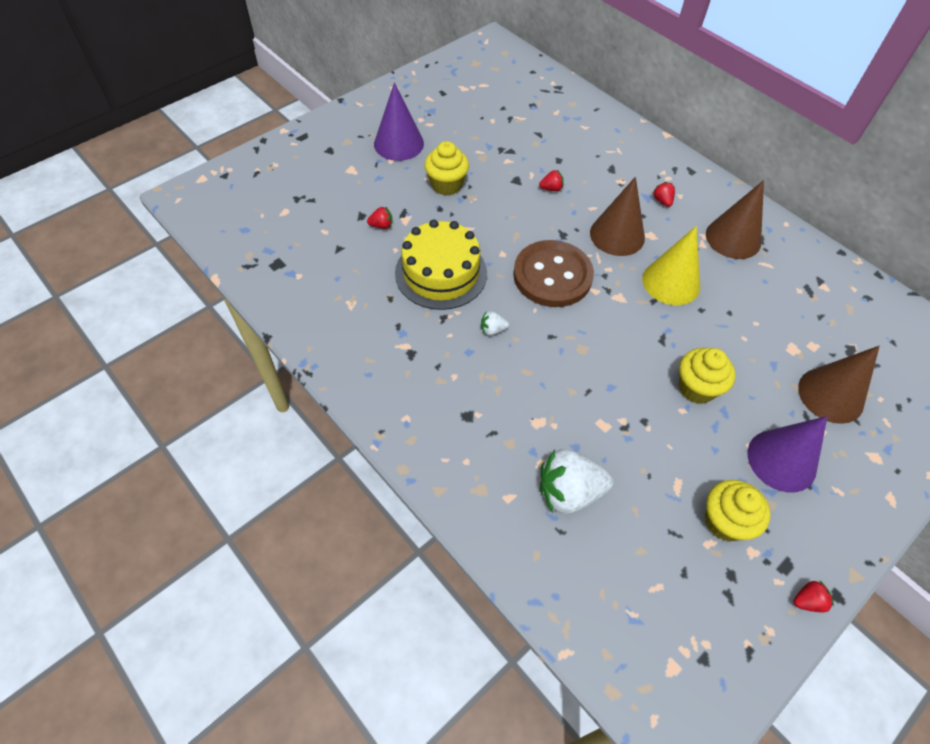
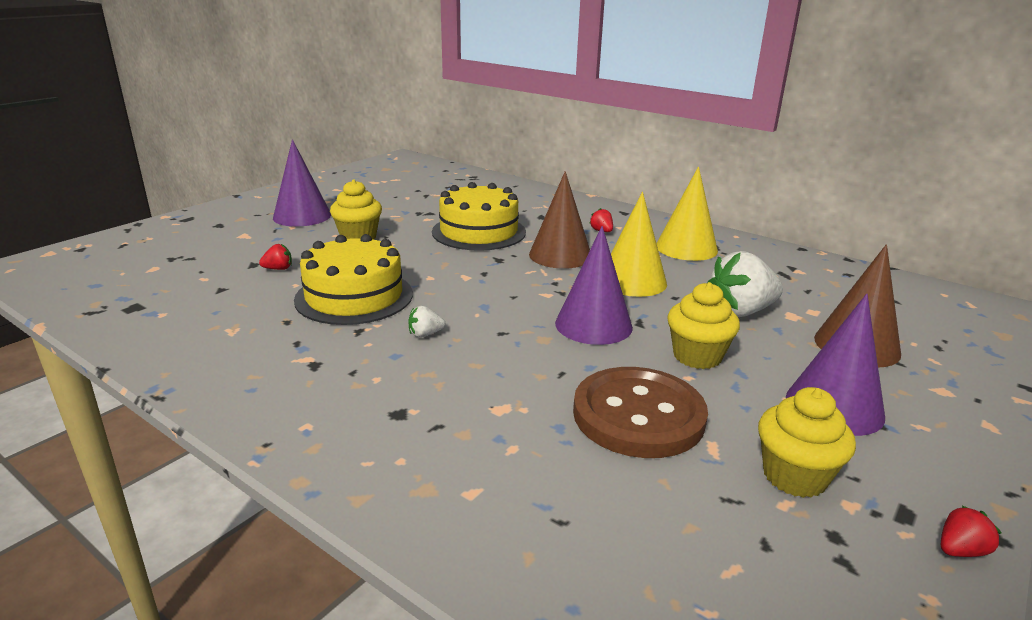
camera: 10 degrees left, 30 degrees down
brown button [513,240,594,307] -> brown button moved to [573,367,708,458]
red strawberry [539,170,564,191] -> yellow cake [432,182,526,251]
white strawberry [540,449,613,514] -> white strawberry moved to [707,251,783,317]
brown cone [706,180,764,259] -> yellow cone [656,167,718,261]
none -> purple cone [555,226,633,345]

